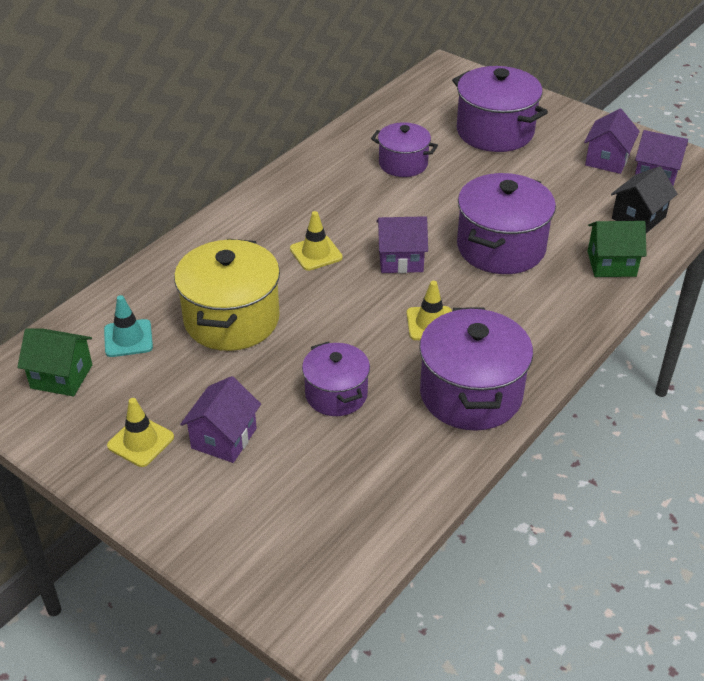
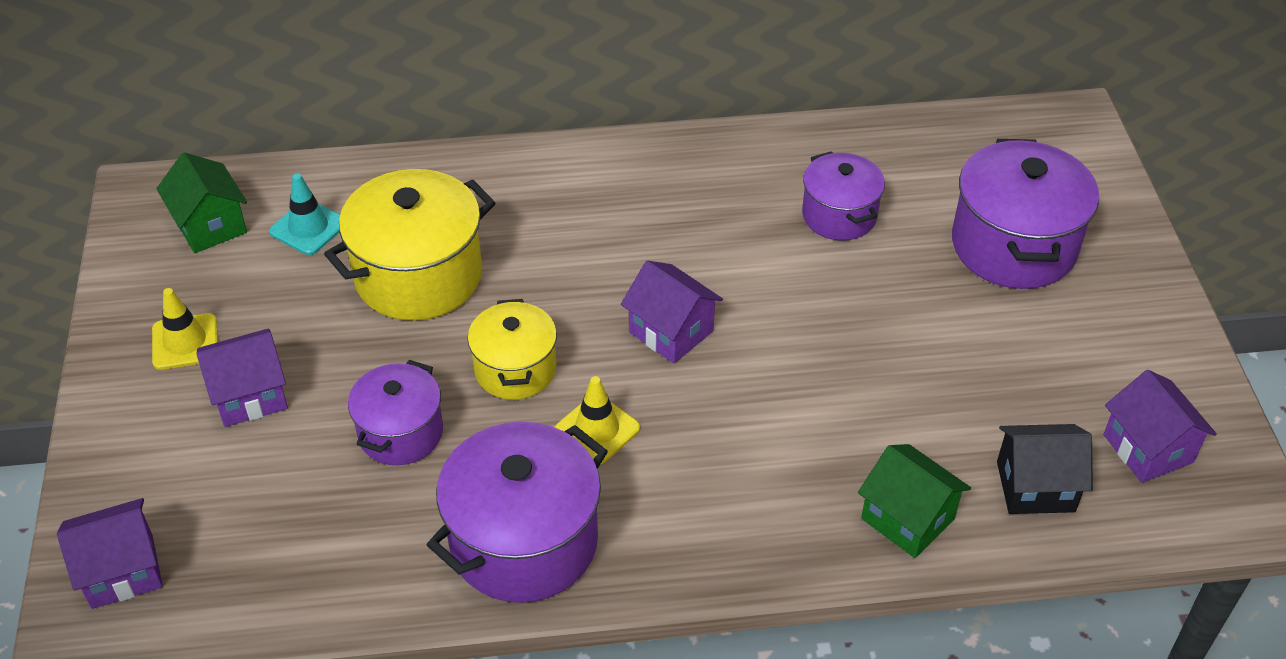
camera: 45 degrees right, 5 degrees up
yellow traffic cone [290,211,343,271] -> none
purple pot [457,173,556,274] -> none
purple house [584,109,640,174] -> purple house moved to [57,498,163,609]
none -> yellow pot [467,299,557,400]

